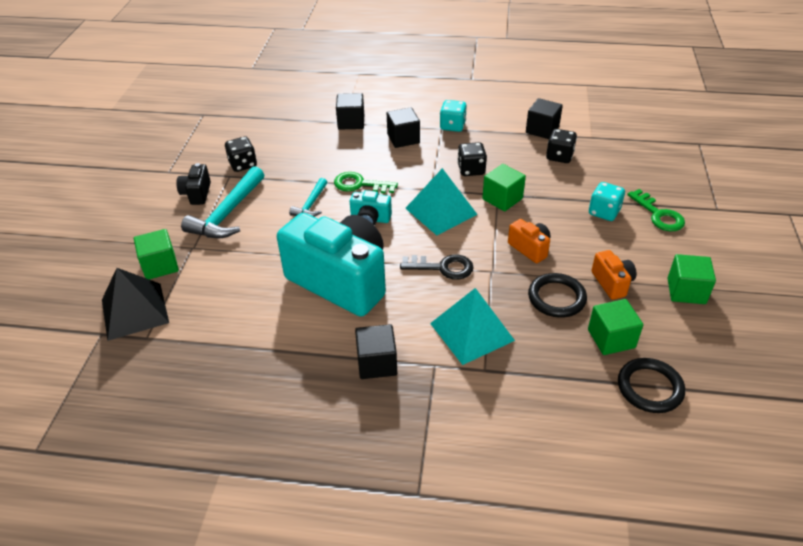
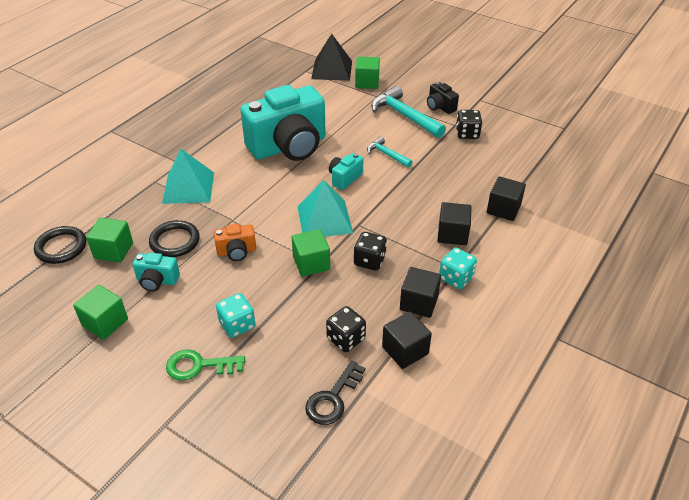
camera: 115 degrees right, 0 degrees up
black camera [176,163,211,205] -> black camera turned 150 degrees counterclockwise [427,82,459,114]
green key [334,172,398,194] -> none
black cube [355,324,397,379] -> black cube moved to [400,267,441,318]
black key [400,254,474,280] -> black key moved to [305,360,365,425]
orange camera [591,250,637,300] -> turquoise camera [133,252,180,291]

